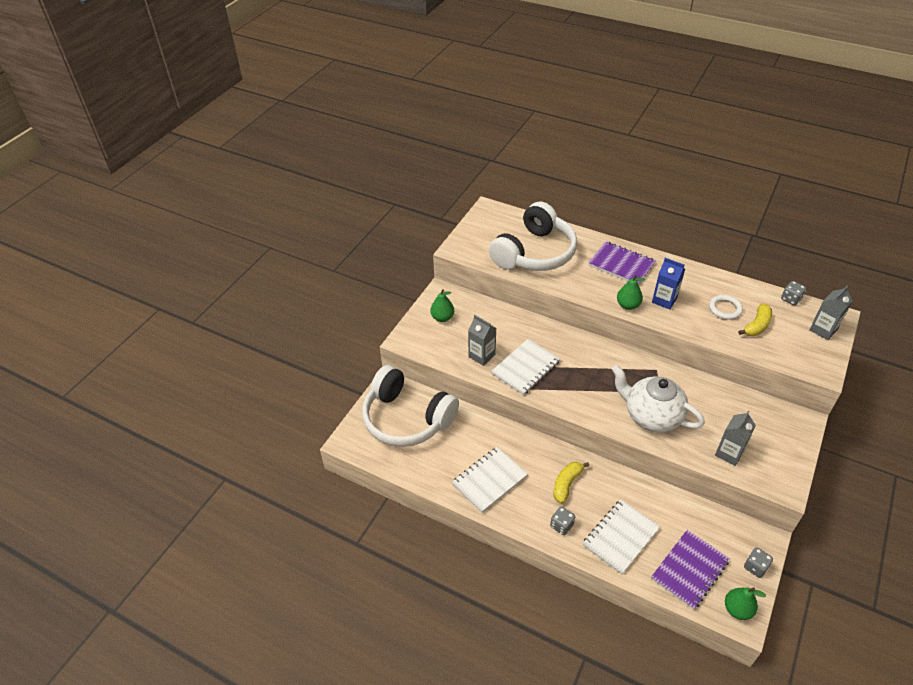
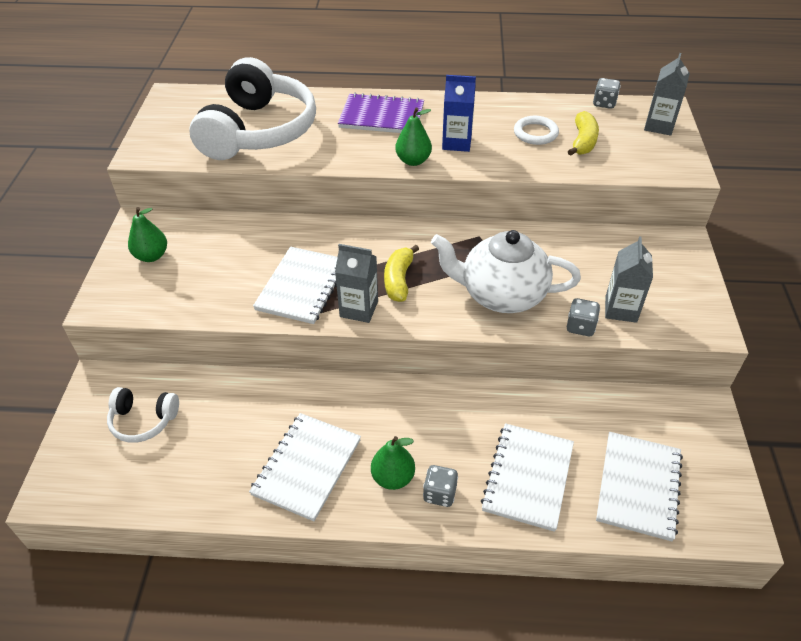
camera: 25 degrees left, 0 degrees up
white headphones [362,365,459,447] -> white headphones [107,387,179,443], size x0.46
grey carton [468,315,496,366] -> grey carton moved to [335,244,378,323]
yellow banana [554,462,589,503] -> yellow banana moved to [384,245,419,302]
purple notebook [651,530,730,610] -> white notebook [596,432,683,541]
green pear [725,587,766,620] -> green pear moved to [371,436,415,490]
grey dice [744,548,773,578] -> grey dice moved to [567,298,600,336]

